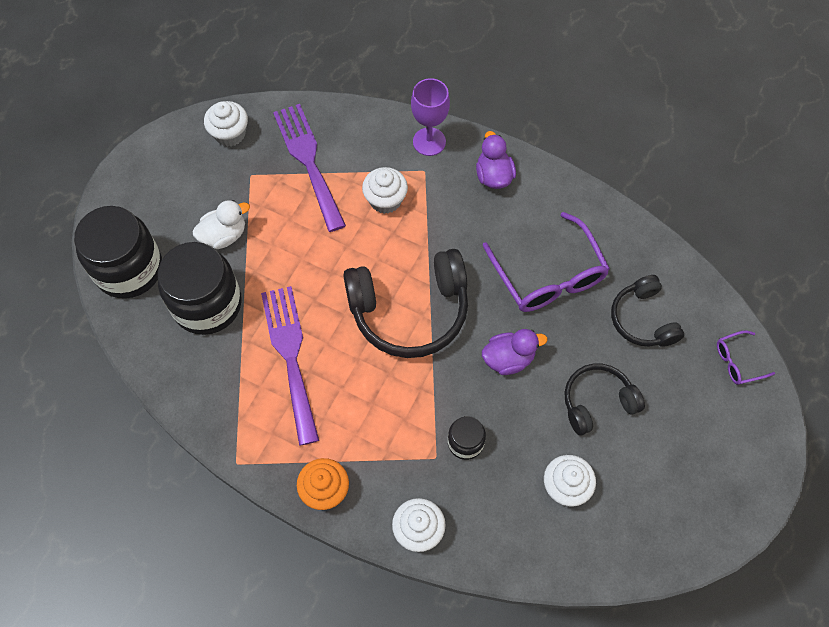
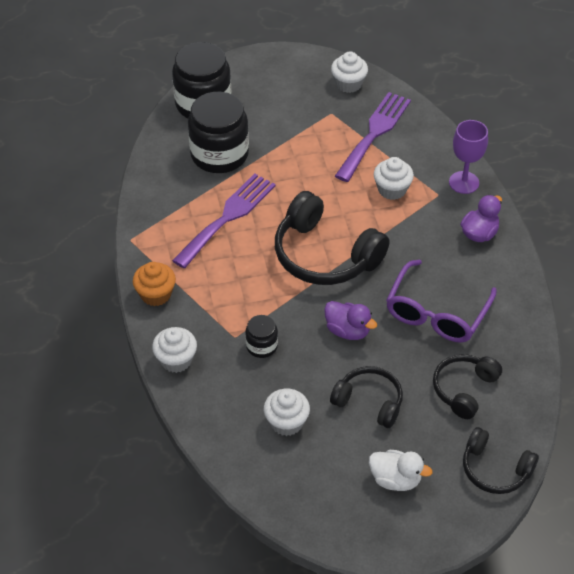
camera: 50 degrees right, 15 degrees down
white duck [193,200,250,249] -> white duck moved to [369,450,433,491]
purple glasses [717,331,775,385] -> black headphones [463,427,539,494]

